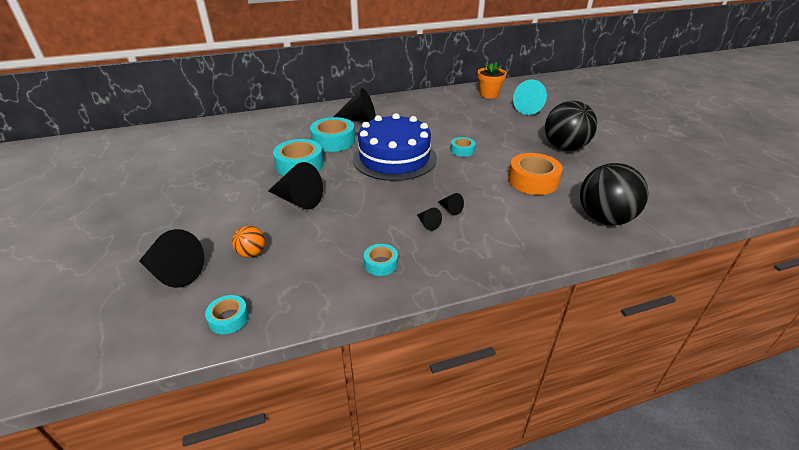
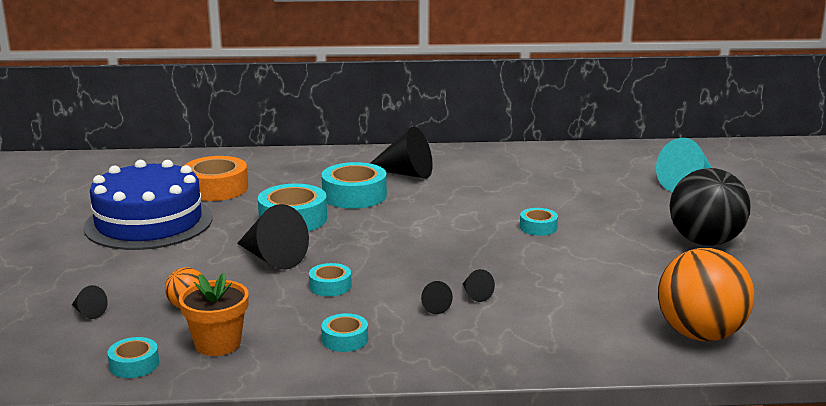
camera: 15 degrees right, 15 degrees down
black cone [139,229,204,288] -> black cone [72,285,108,319], size x0.47
blue cake [353,113,437,181] -> blue cake moved to [83,160,213,250]
orange flower pot [477,62,507,99] -> orange flower pot moved to [179,273,249,356]
orange tape [508,153,563,195] -> orange tape moved to [184,156,248,201]
black ball [580,163,649,225] -> orange ball [658,248,754,341]
none -> turquoise tape [309,263,352,296]

